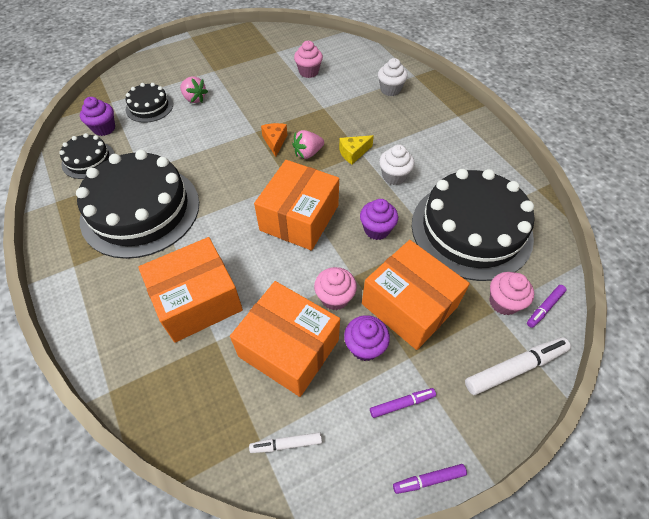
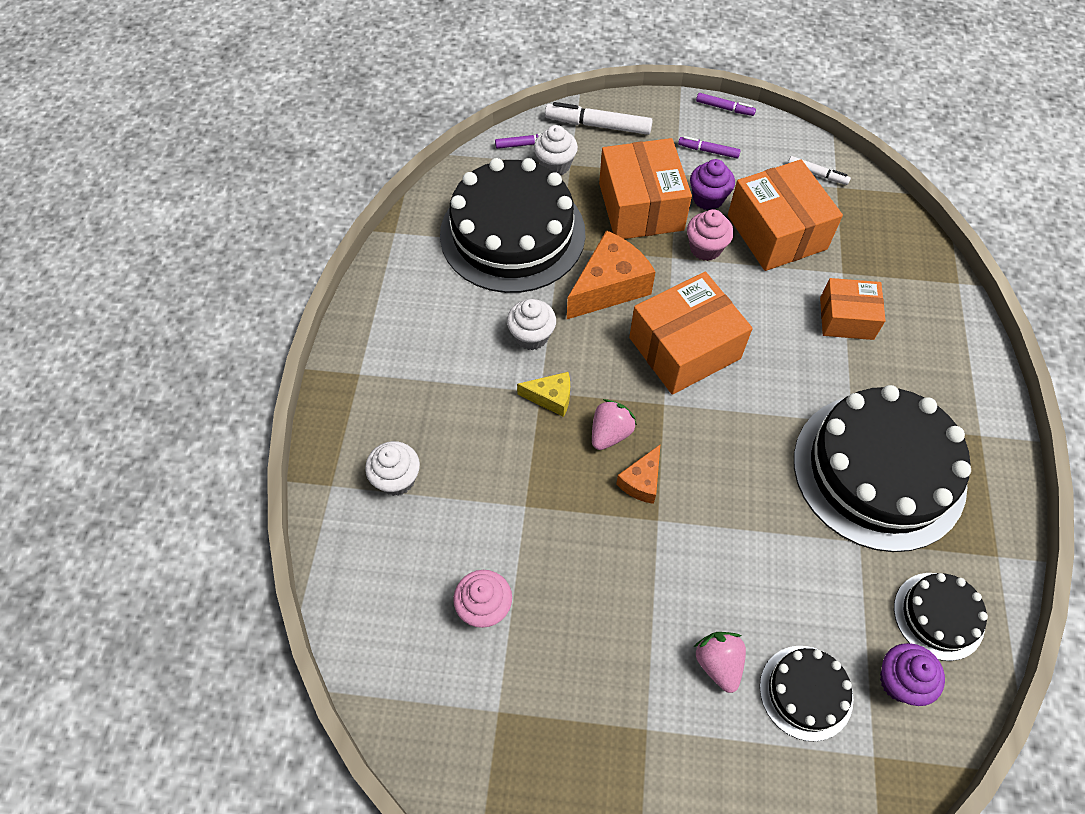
camera: 145 degrees left, 5 degrees up
orange box [138,237,243,342] -> orange box [820,278,886,340], size x0.62
pink strawberry [292,130,324,159] -> pink strawberry turned 60 degrees counterclockwise [592,399,637,450]
purple cupcake [360,199,398,240] -> orange cheese [567,230,656,319]
pink cupcake [489,272,534,315] -> white cupcake [534,125,578,175]

